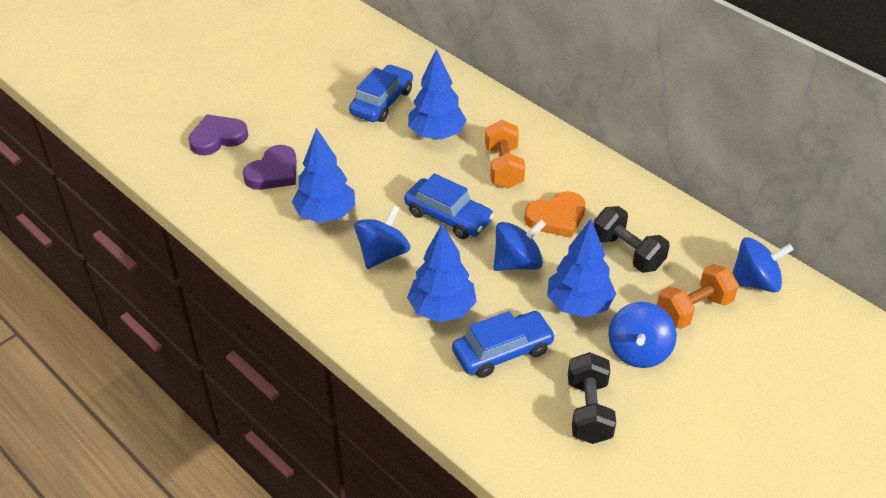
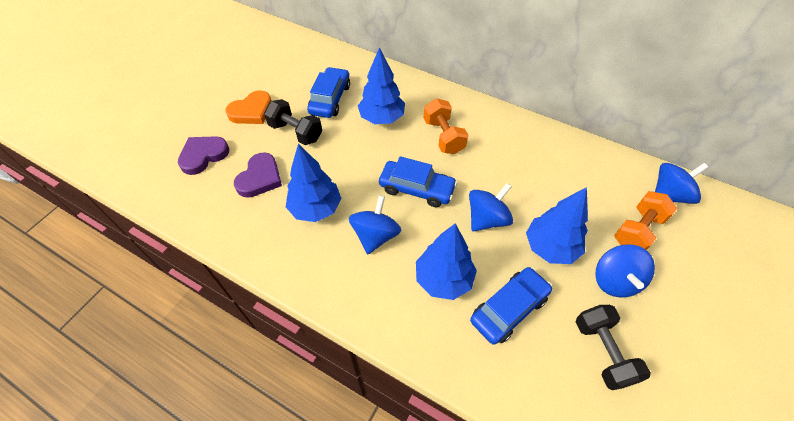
camera: 15 degrees left, 10 degrees up
orange heart [524,191,586,238] -> orange heart moved to [225,90,272,124]
black dumbbell [593,206,670,273] -> black dumbbell moved to [264,99,322,145]

